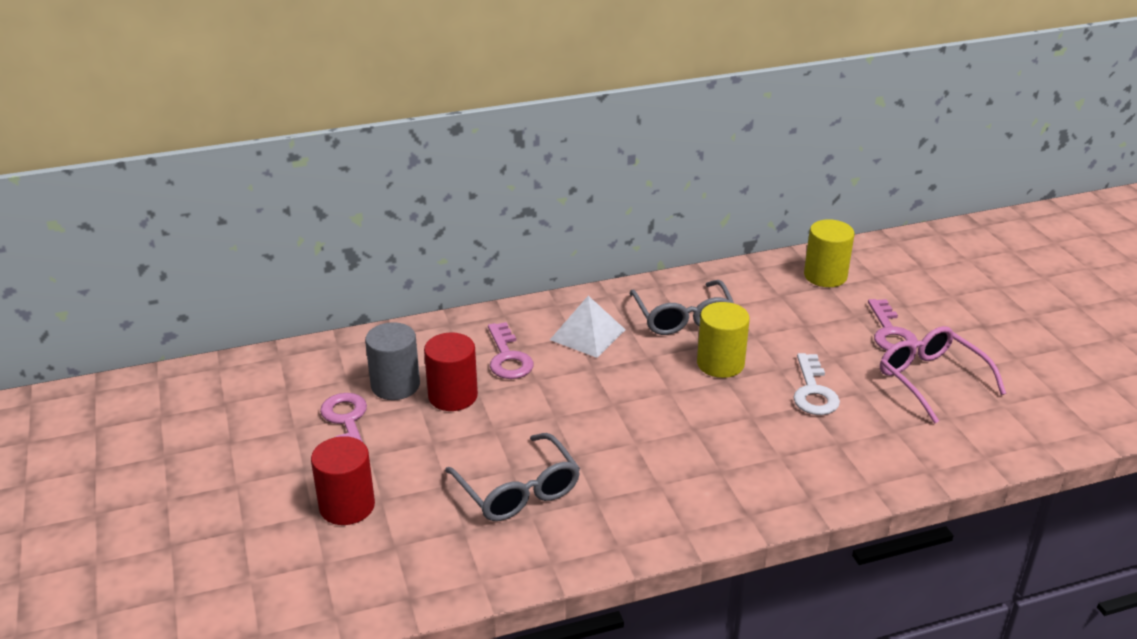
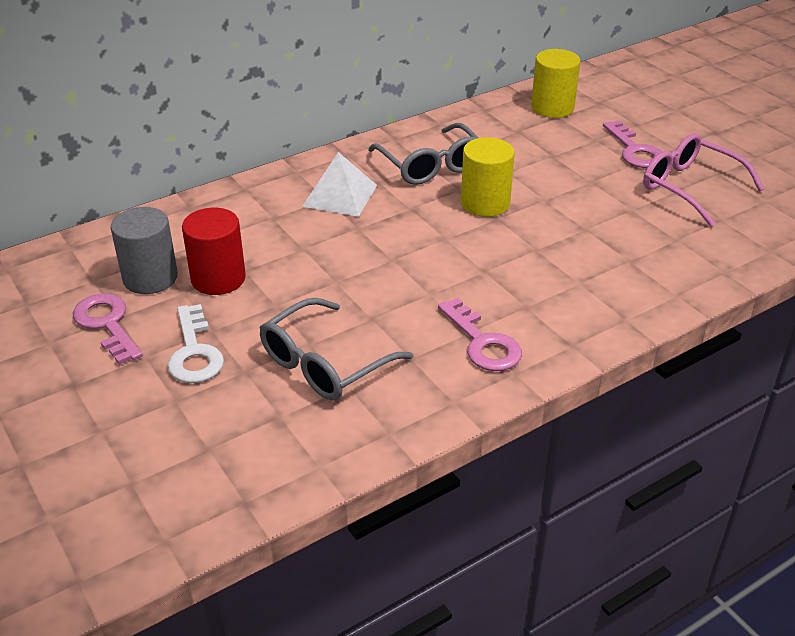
camera: 15 degrees left, 5 degrees up
red cylinder [311,436,375,525] -> none
grey glasses [445,433,580,521] -> grey glasses turned 90 degrees clockwise [260,298,413,401]
pink key [488,322,534,379] -> pink key moved to [438,298,522,371]
white key [793,353,840,415] -> white key moved to [168,304,224,383]

